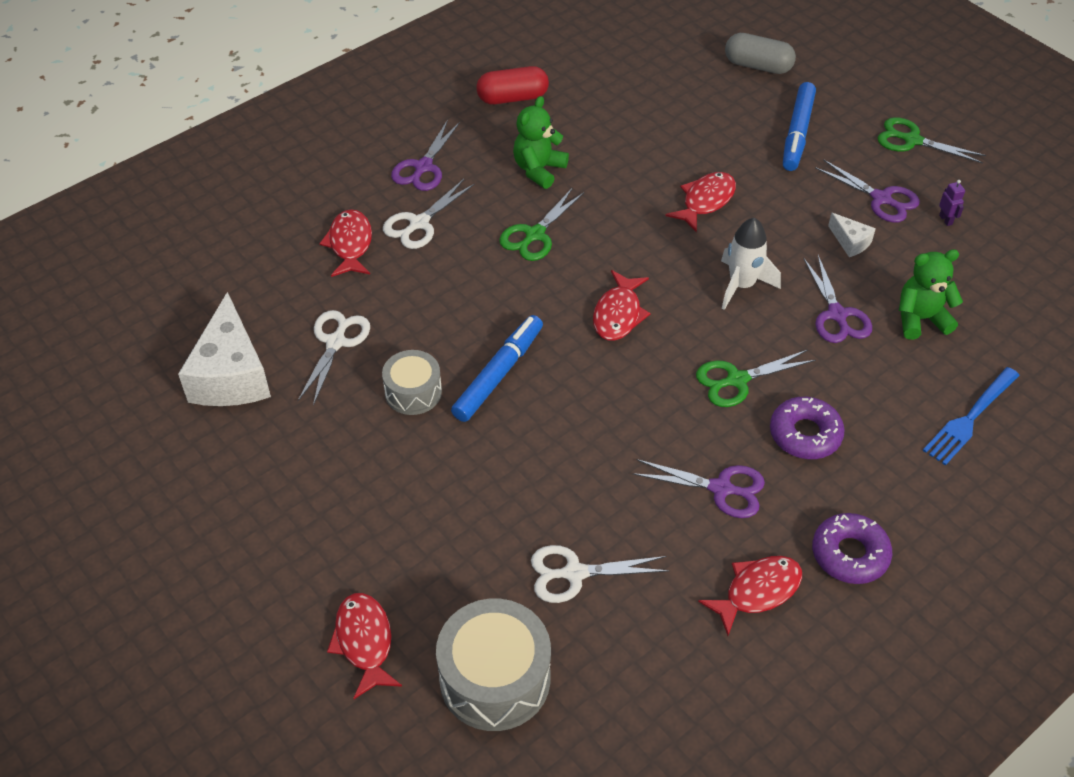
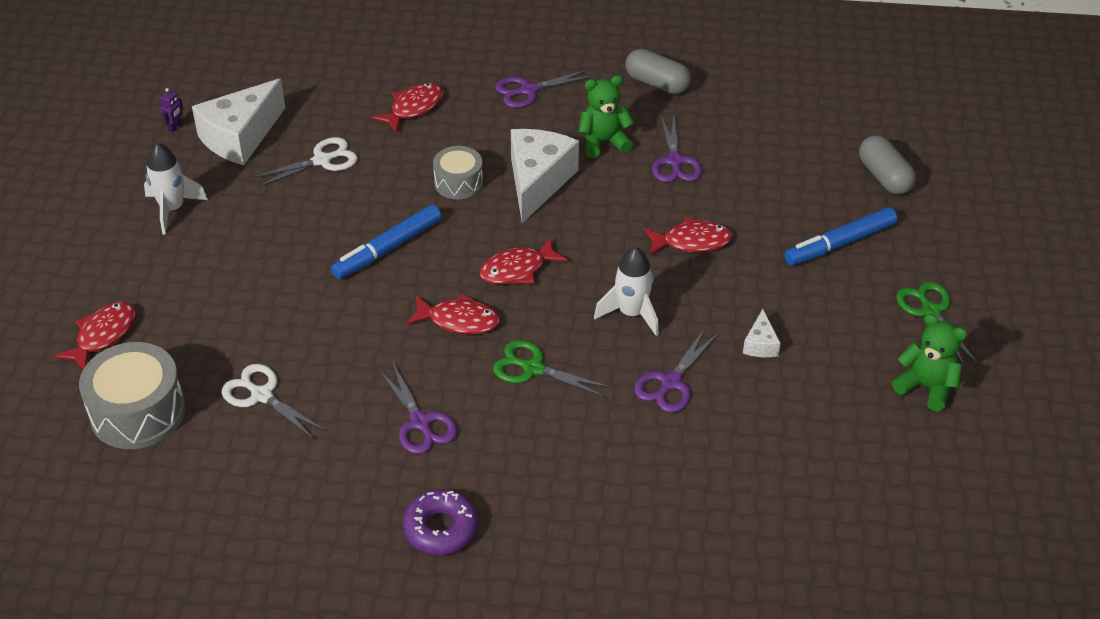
camera: 45 degrees right, 5 degrees down
grey drum [382,350,442,415] -> grey drum moved to [433,146,483,199]
white scissors [383,179,475,249] -> none
blue marker [451,315,543,422] -> blue marker turned 150 degrees clockwise [331,205,442,279]
red capsule [476,66,549,105] -> grey capsule [625,49,691,94]
green scissors [499,187,584,261] -> white cheese [511,129,579,223]
red fish [698,556,802,636] -> red fish moved to [406,293,500,334]
purple donut [770,397,845,459] -> none
purple scissors [815,159,920,223] -> purple scissors moved to [652,116,702,182]
green teddy bear [899,249,963,340] -> green teddy bear moved to [892,314,968,412]
blue fork [923,367,1020,466] -> none
purple robot [939,180,965,226] -> purple robot moved to [160,88,183,132]
none -> white rocket [144,143,208,235]

